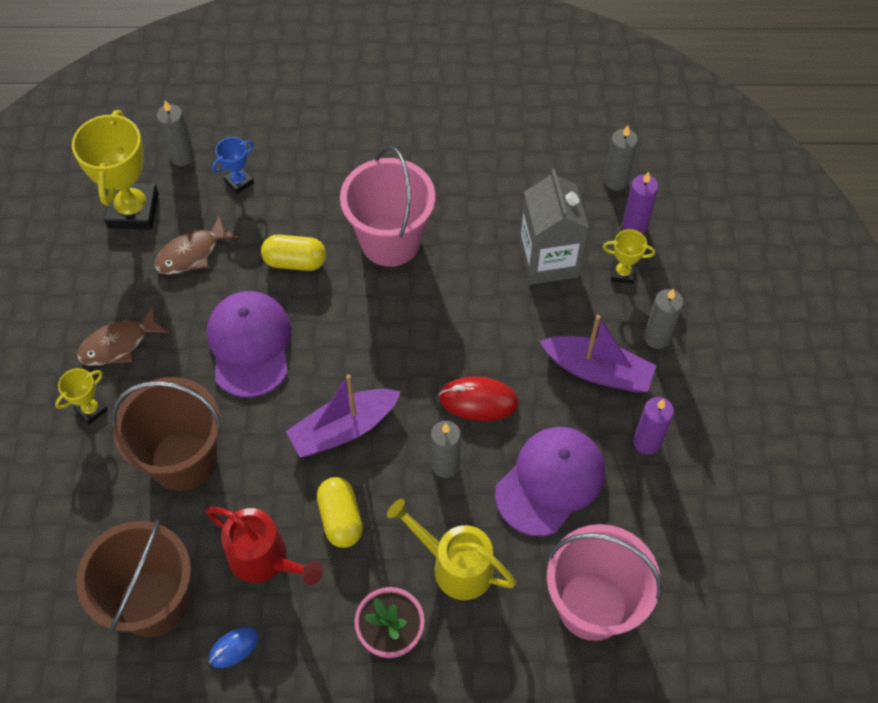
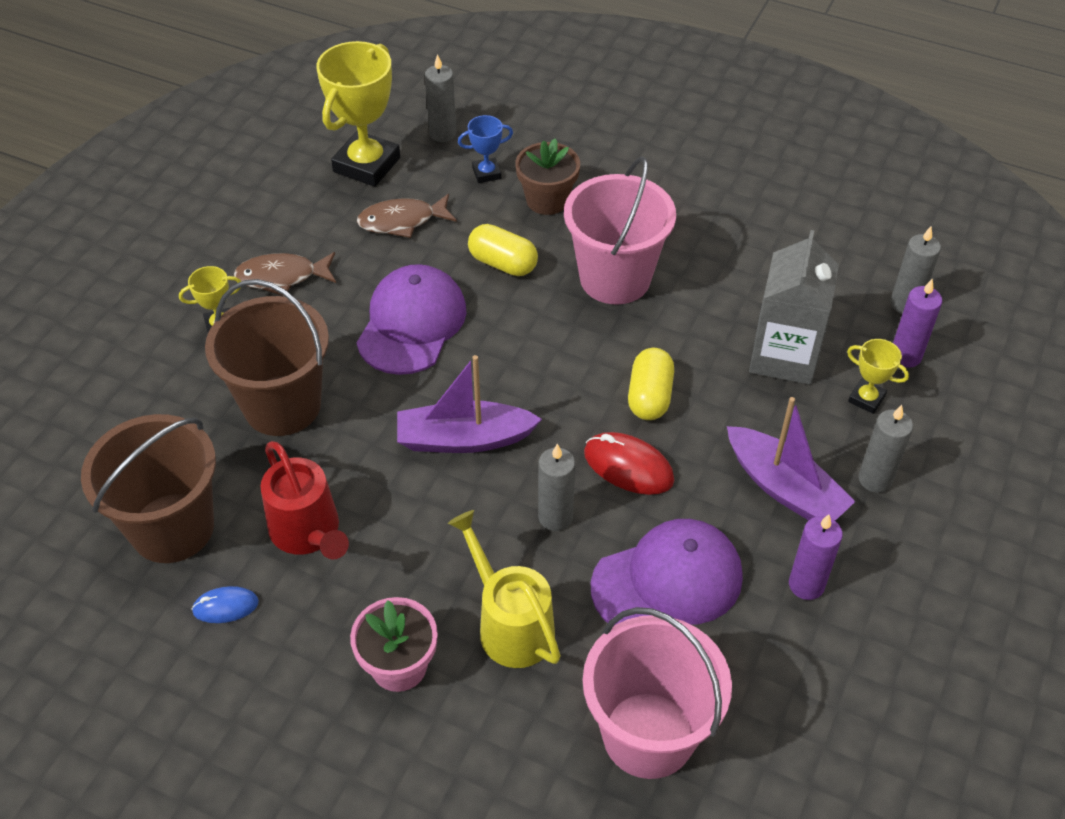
camera: 25 degrees right, 10 degrees down
yellow capsule [317,477,363,548] -> yellow capsule moved to [628,348,674,420]
none -> brown flower pot [515,138,580,215]

